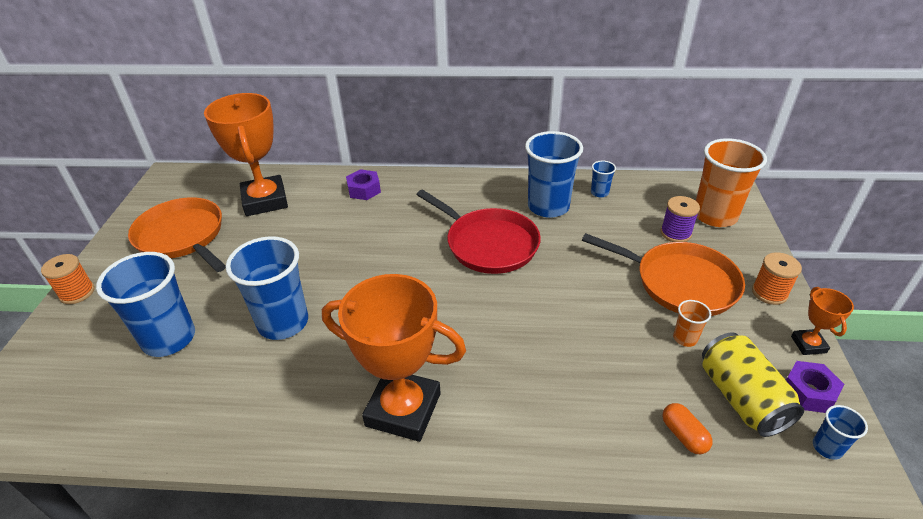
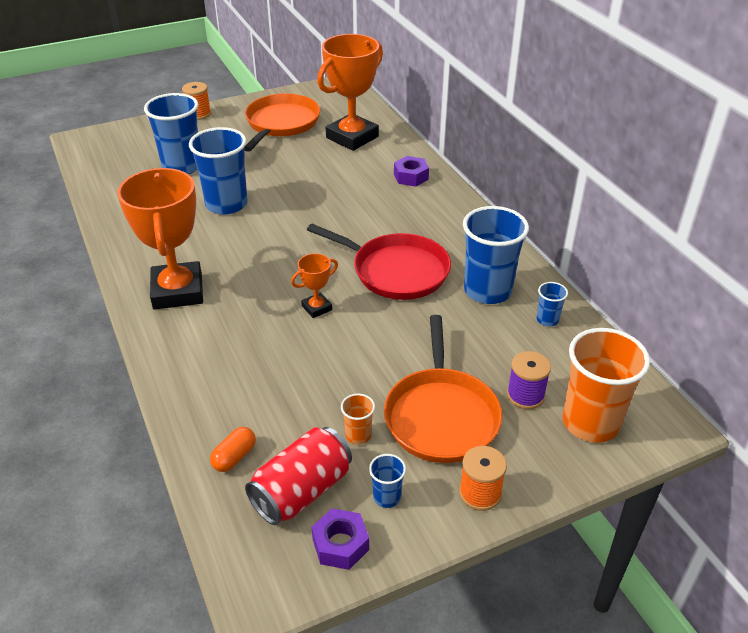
camera: 60 degrees right, 0 degrees up
red pan [416,189,541,274] -> red pan turned 75 degrees counterclockwise [307,224,451,300]
yellow can [702,332,804,437] -> red can [245,427,352,525]
orange trophy [791,287,854,355] -> orange trophy moved to [291,253,338,318]
blue cup [813,405,868,460] -> blue cup moved to [369,454,406,508]

